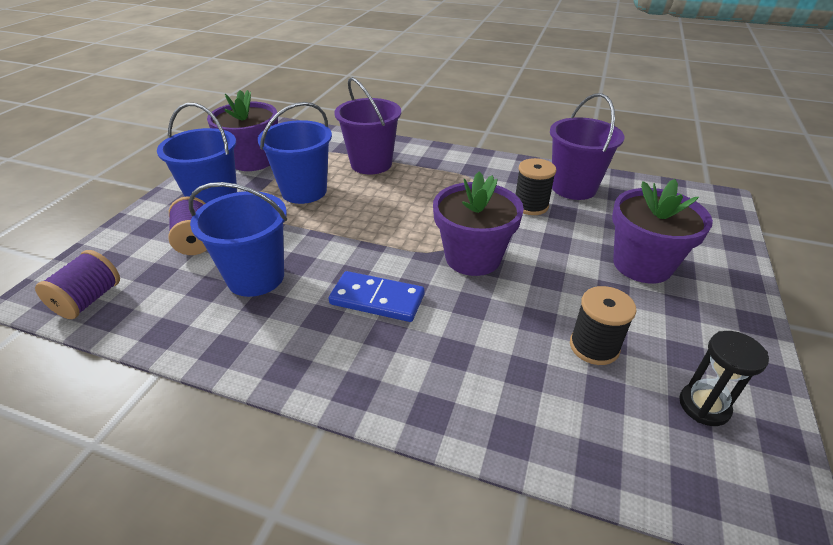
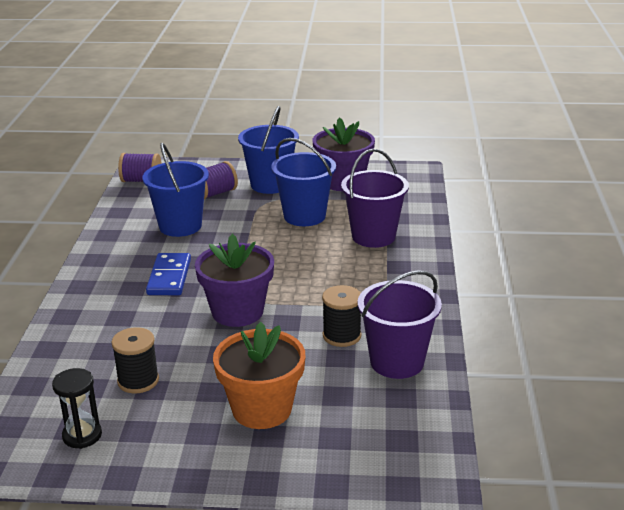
camera: 75 degrees right, 10 degrees down
purple flower pot [612,179,713,283] -> orange flower pot [213,322,305,429]

